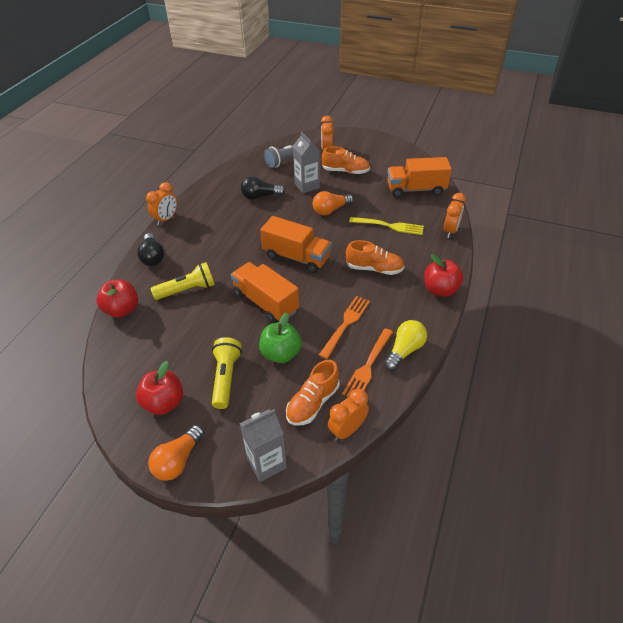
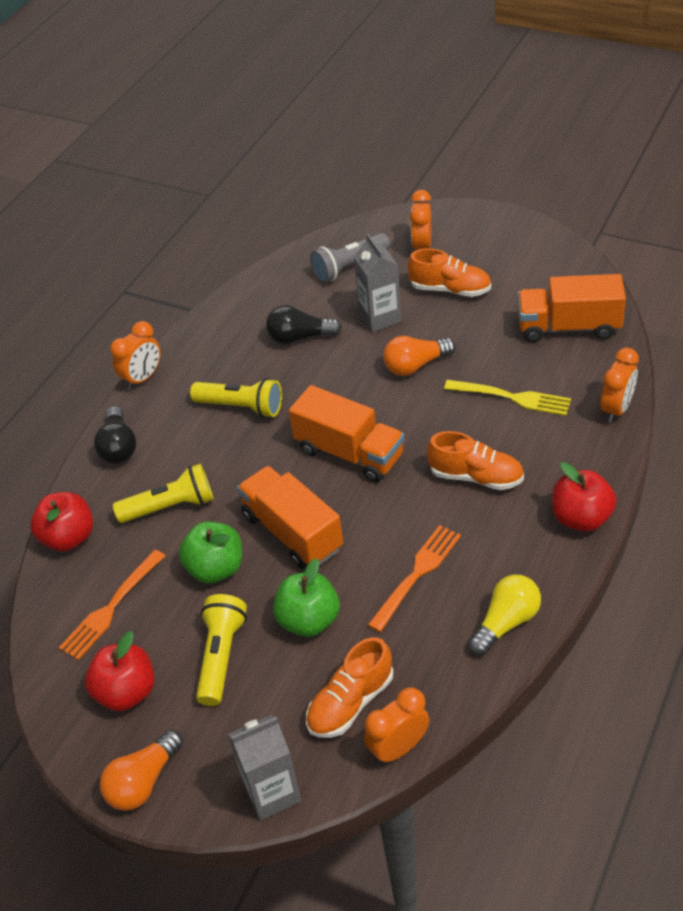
camera: 10 degrees right, 0 degrees up
orange fork [342,328,393,397] -> orange fork moved to [59,550,165,660]
none -> green apple [179,522,242,583]
none -> yellow flashlight [190,378,282,418]

